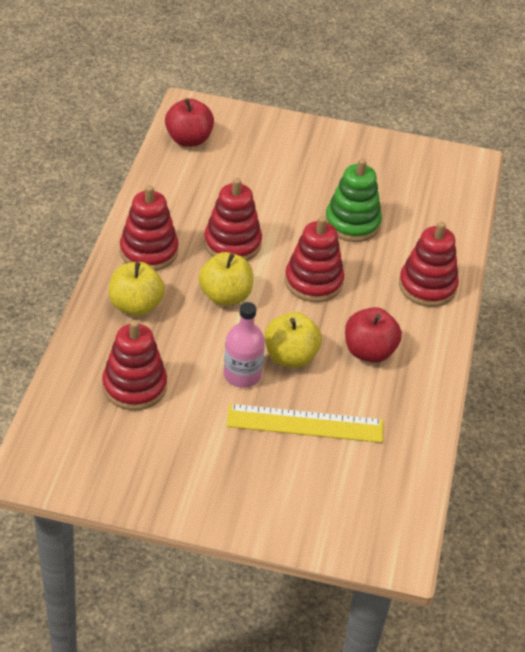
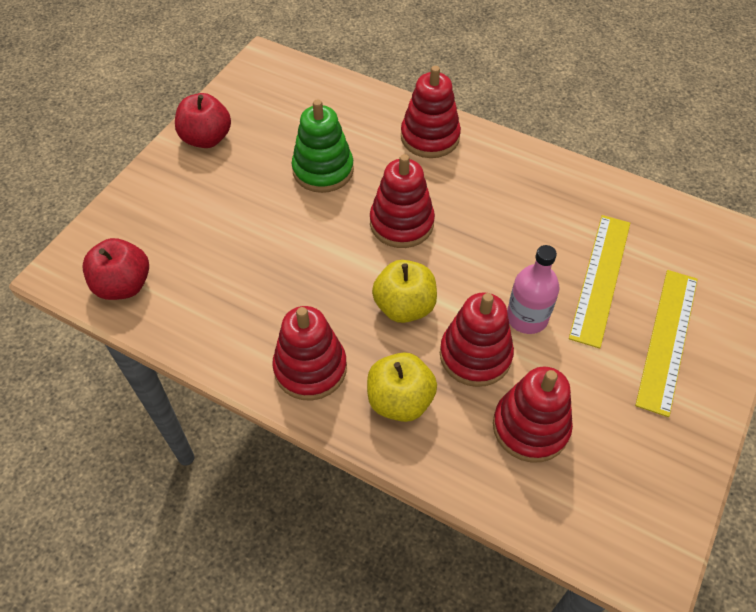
camera: 70 degrees left, 10 degrees up
red stacking toy [204,178,262,261] -> red stacking toy moved to [440,292,514,387]
yellow apple [265,312,322,368] -> none
red apple [345,307,402,363] -> red apple moved to [175,93,231,148]
none -> yellow ruler [635,270,698,417]

